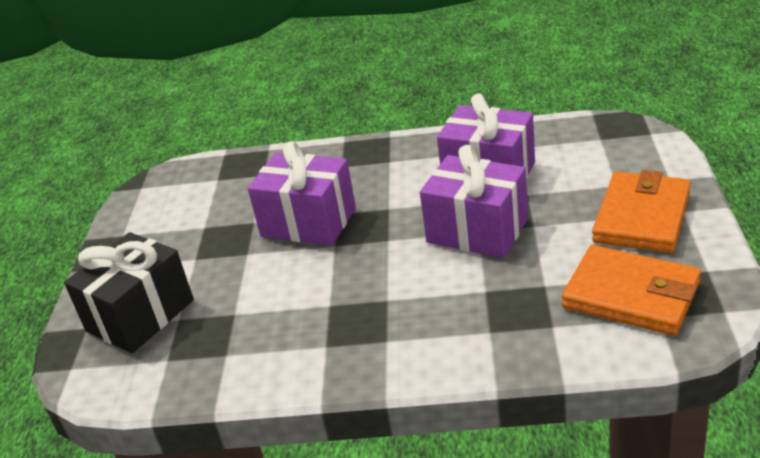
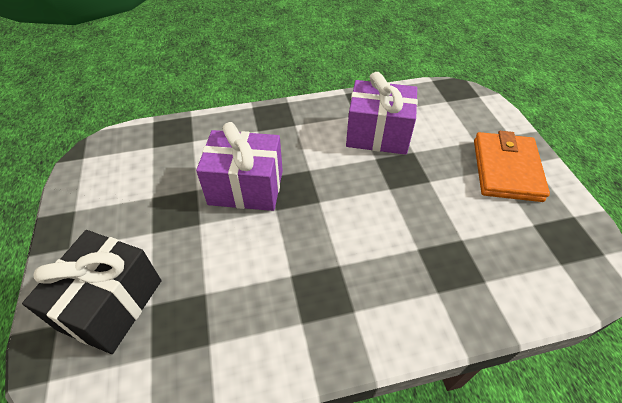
camera: 20 degrees left, 15 degrees up
purple gift [420,145,528,258] -> none
orange wallet [562,245,701,336] -> none

